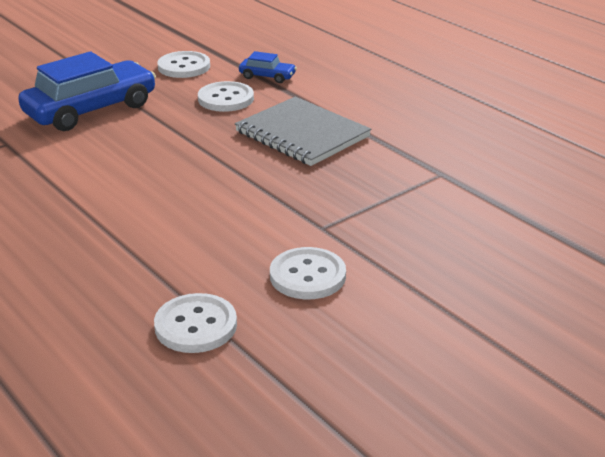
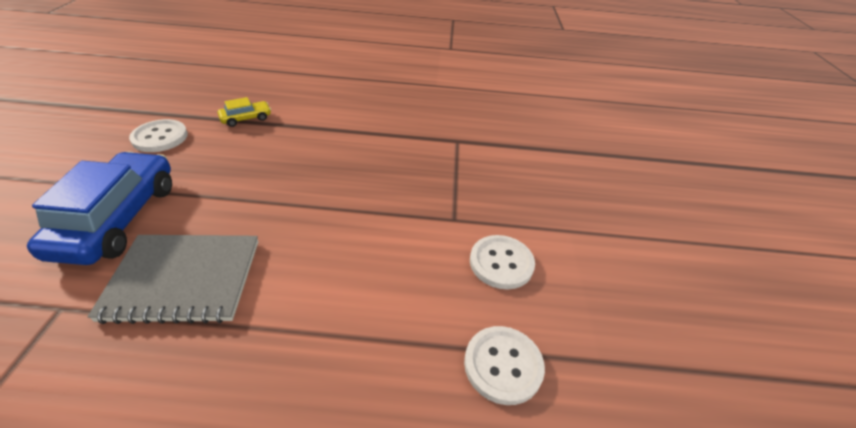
camera: 50 degrees left, 10 degrees up
white button [198,81,254,112] -> none
grey notebook [235,97,371,166] -> grey notebook moved to [87,235,258,324]
blue car [239,51,297,83] -> yellow car [218,97,271,127]

